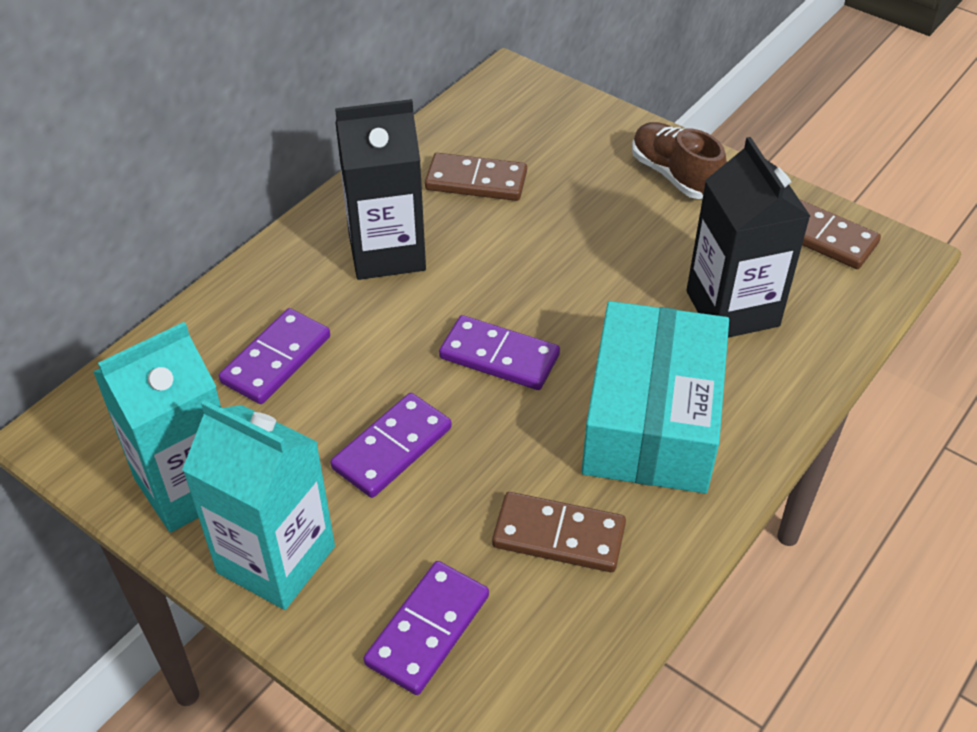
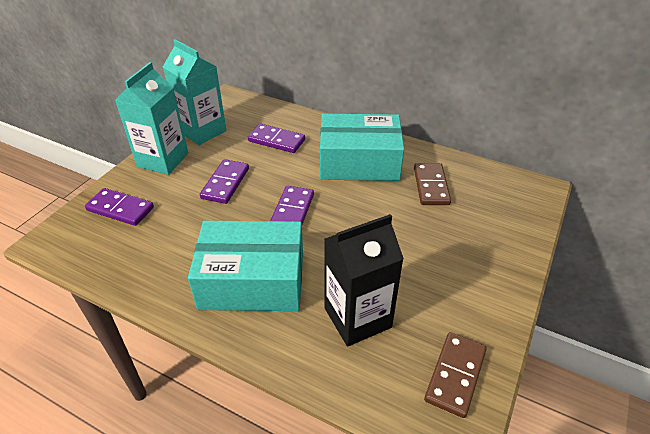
camera: 80 degrees right, 5 degrees down
purple domino [330,393,452,498] -> purple domino turned 75 degrees clockwise [200,159,249,204]
black carton [335,99,426,280] -> turquoise box [320,114,404,181]
brown domino [492,492,626,572] -> none
brown shoe [632,122,727,199] -> none

